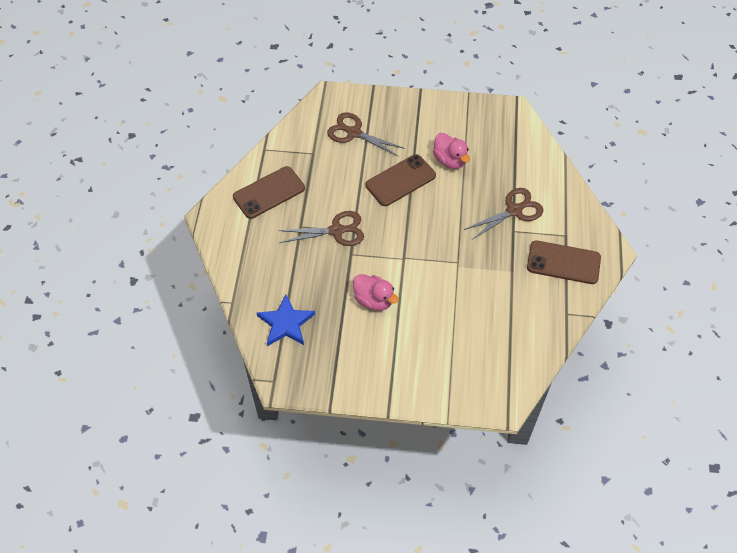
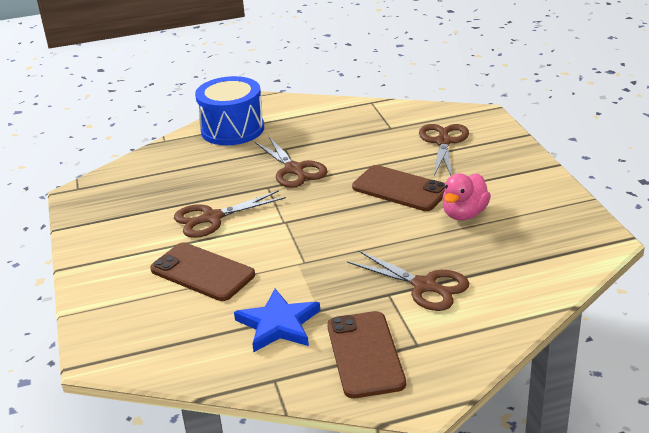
camera: 70 degrees right, 25 degrees down
brown phone [233,166,305,219] -> brown phone moved to [150,242,255,301]
blue star [257,294,315,346] -> blue star moved to [234,289,320,352]
pink duck [353,274,399,311] -> brown scissors [174,190,286,238]
none -> blue drum [195,76,264,145]

